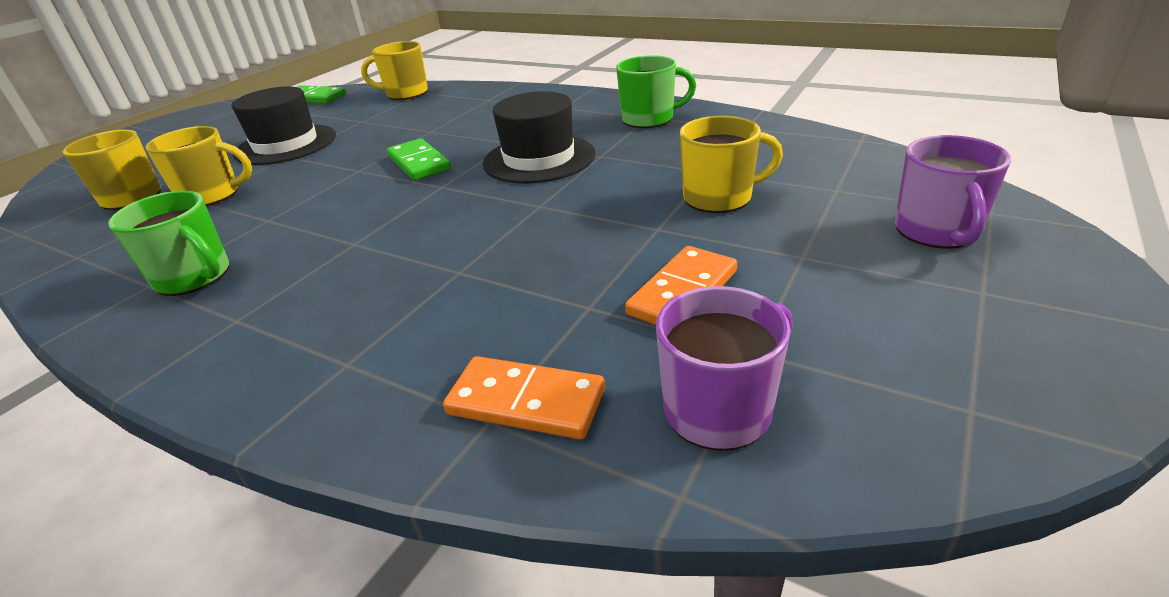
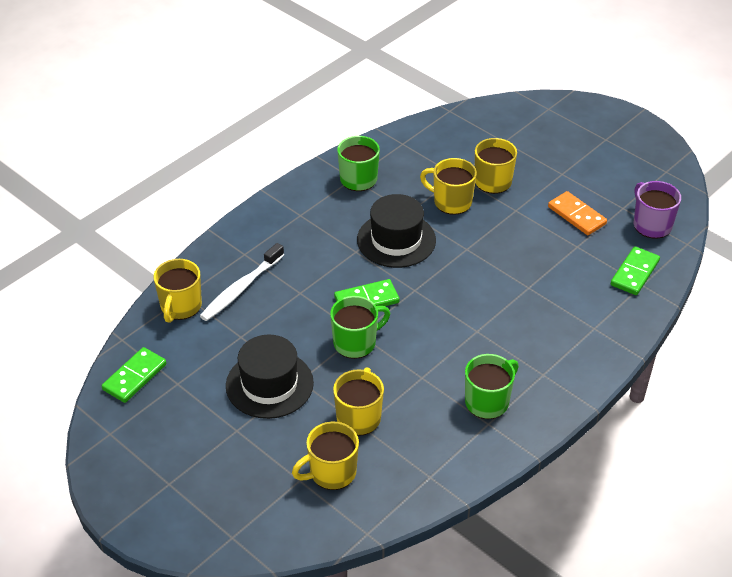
camera: 80 degrees left, 10 degrees up
orange domino [443,356,605,440] -> green domino [611,246,660,295]
purple mug [895,135,1011,249] -> none
none -> white toothbrush [200,243,284,321]
none -> green mug [330,296,390,359]
none -> yellow mug [420,158,477,215]

